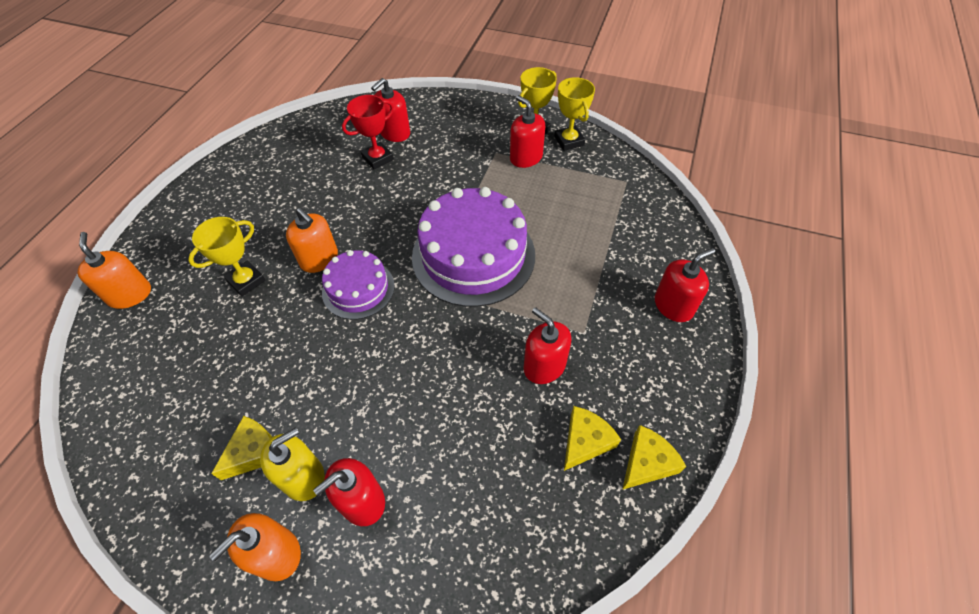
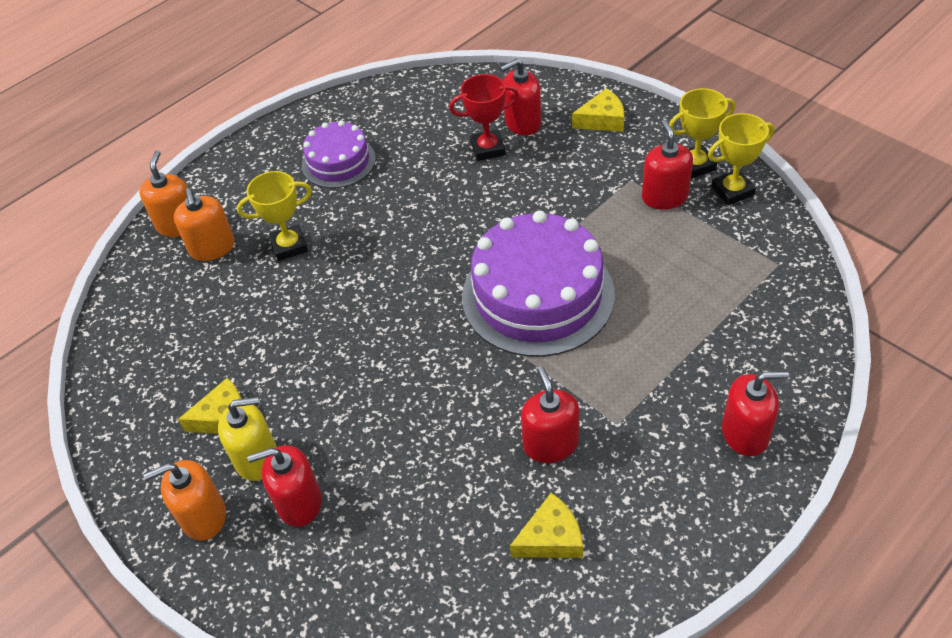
camera: 30 degrees right, 5 degrees down
orange soap dispenser [286,208,338,273] -> orange soap dispenser moved to [174,188,235,261]
purple cake [322,250,395,320] -> purple cake moved to [302,120,376,188]
yellow trophy [554,77,595,151] -> yellow trophy turned 60 degrees clockwise [708,113,774,206]
yellow cheese [622,425,686,490] -> yellow cheese moved to [572,88,624,132]

